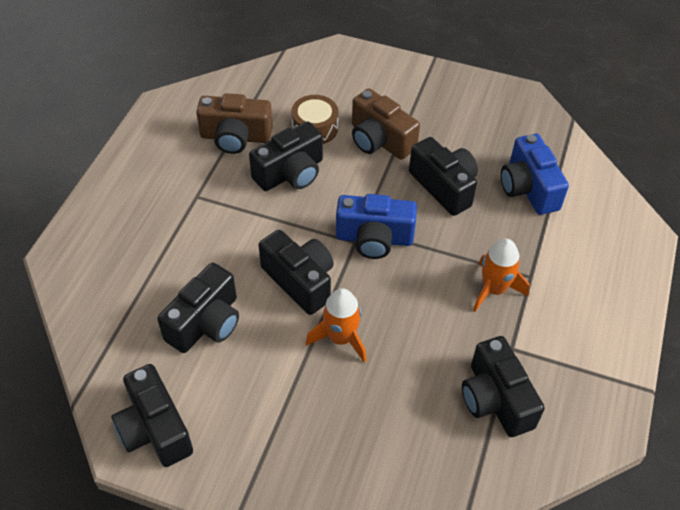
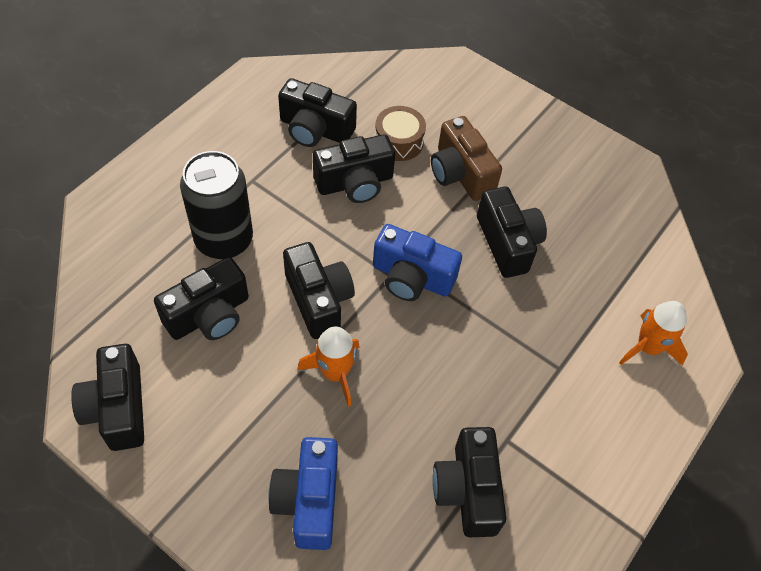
camera: 15 degrees right, 5 degrees up
brown camera [196,93,273,154] -> black camera [278,78,357,147]
orange rocket [473,239,530,312] -> orange rocket moved to [619,301,688,366]
blue camera [501,134,569,215] -> blue camera moved to [268,437,338,550]
none -> black can [180,151,253,259]

